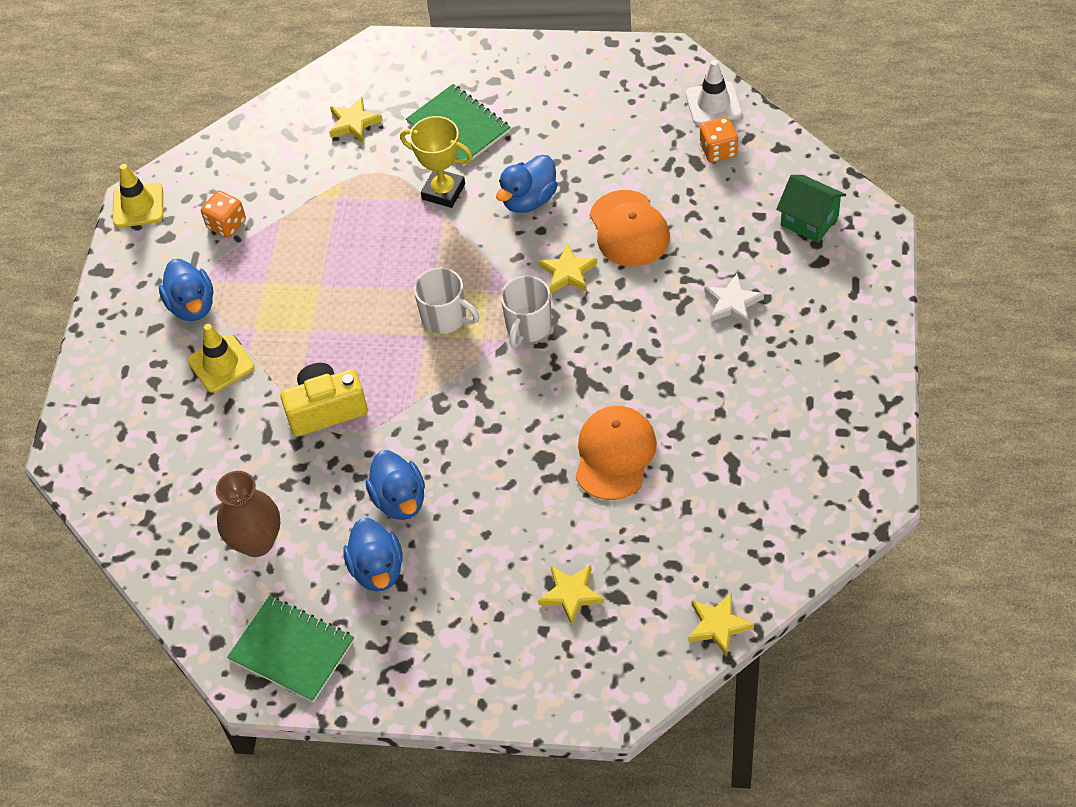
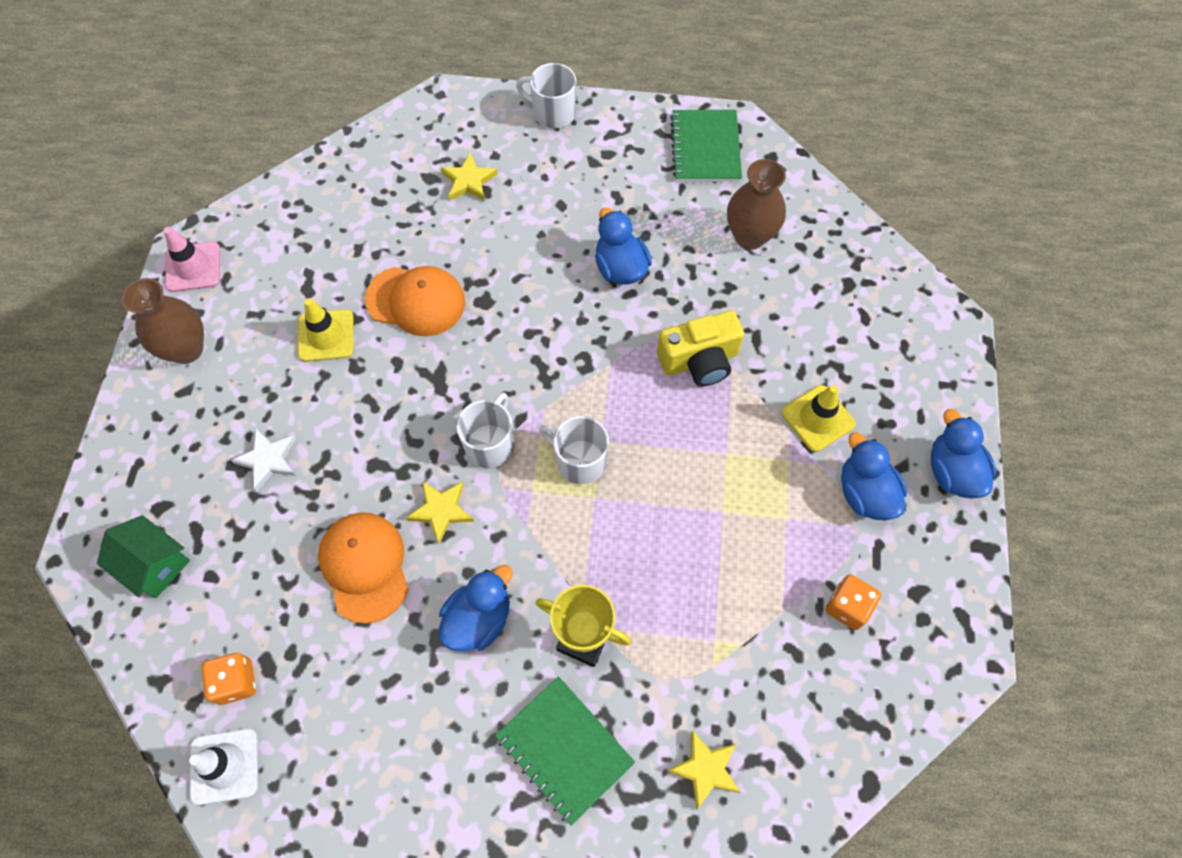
camera: 175 degrees right, 10 degrees up
yellow traffic cone [113,164,163,228] -> yellow traffic cone moved to [298,298,354,362]
green notebook [227,596,354,703] -> green notebook turned 60 degrees clockwise [670,110,742,182]
blue duck [343,518,403,592] -> blue duck moved to [931,409,997,499]
orange cap [576,406,657,500] -> orange cap turned 90 degrees counterclockwise [365,266,465,336]
yellow star [688,593,754,657] -> none
none -> brown vase [122,278,204,364]
none -> pink traffic cone [164,227,220,292]
none -> white mug [516,63,576,128]

